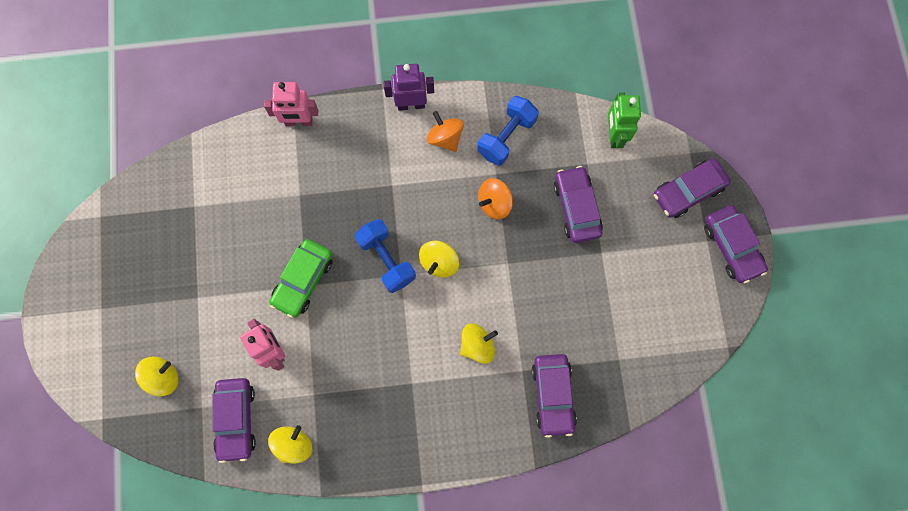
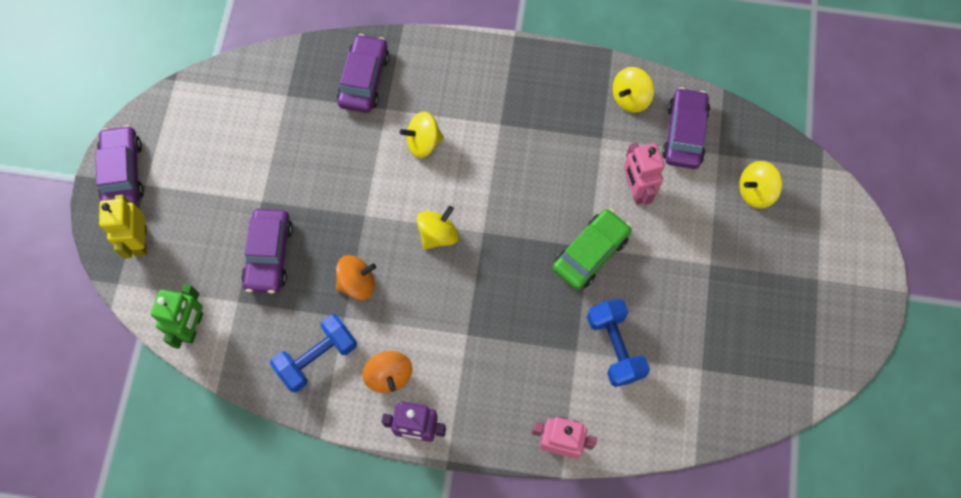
camera: 165 degrees left, 5 degrees down
blue dumbbell [354,219,416,293] -> blue dumbbell moved to [587,299,650,387]
purple car [654,158,731,218] -> yellow robot [99,195,147,259]

